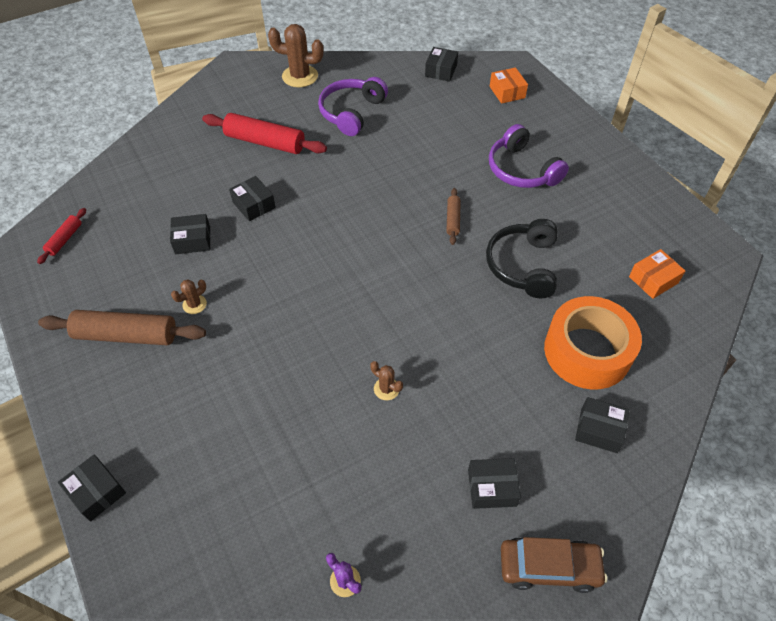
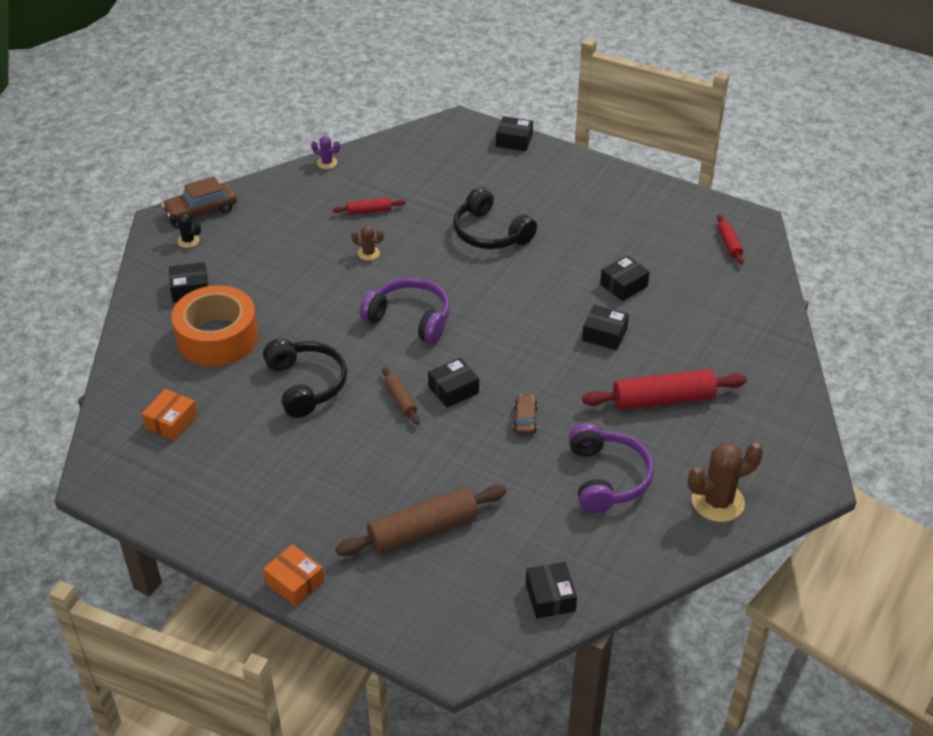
camera: 150 degrees right, 10 degrees down
brown rolling pin [38,310,206,345] -> brown rolling pin moved to [335,485,507,556]
brown cactus [171,280,207,314] -> none
black box [468,458,521,509] -> black box moved to [428,358,479,408]
purple headphones [489,124,569,188] -> purple headphones moved to [360,278,450,343]
orange box [490,67,528,104] -> orange box moved to [263,544,324,607]
none -> black cactus [169,213,201,248]
none -> red rolling pin [332,197,406,215]
none -> black headphones [453,187,537,249]
none -> brown car [513,395,538,435]

